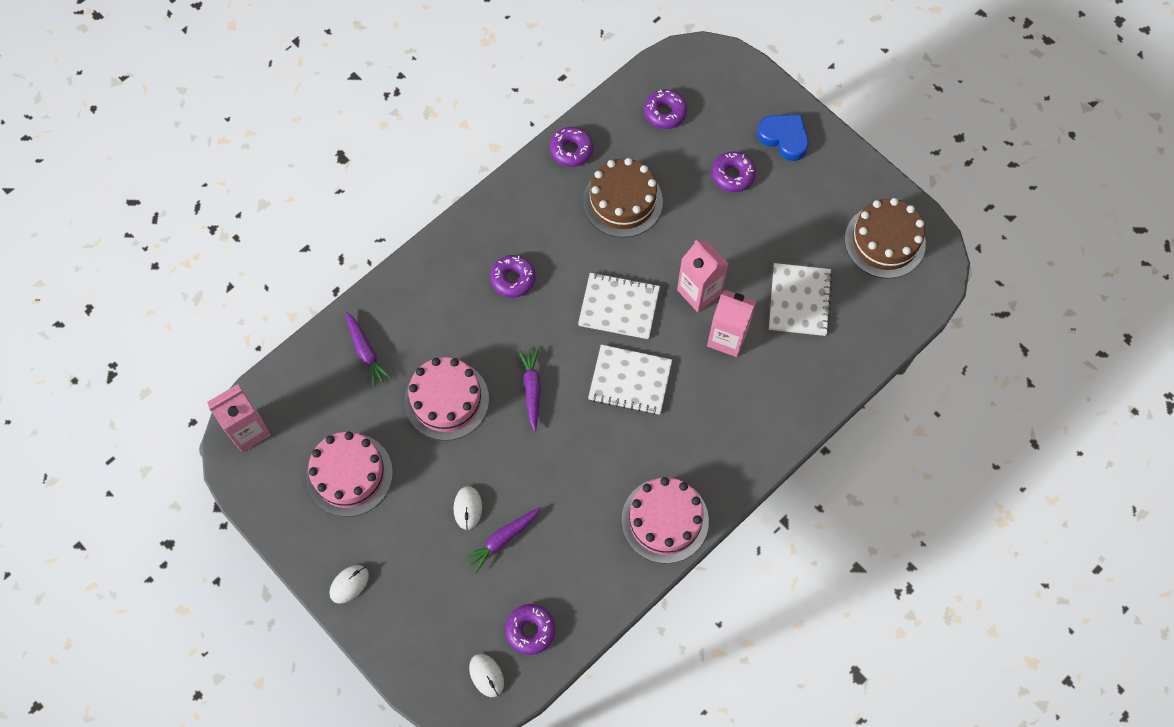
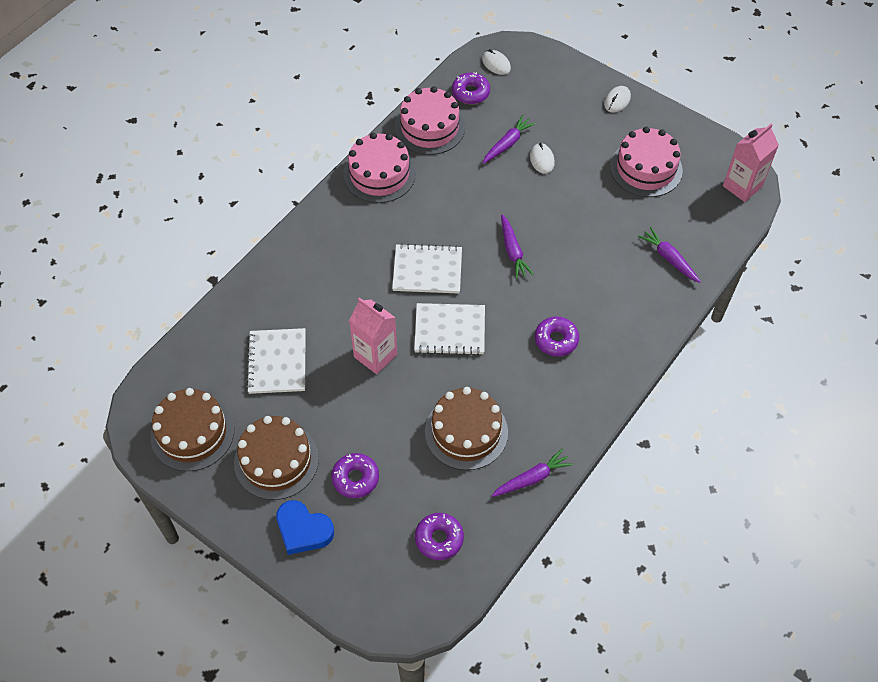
camera: 170 degrees right, 10 degrees down
pink cake [405,357,489,441] -> pink cake moved to [395,86,465,155]
purple donut [550,127,593,167] -> purple carrot [491,449,573,497]
pink carton [707,290,756,357] -> none
none -> brown cake [234,416,319,500]

